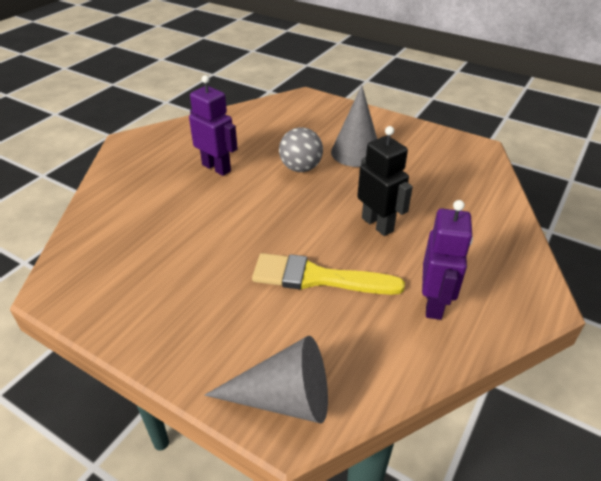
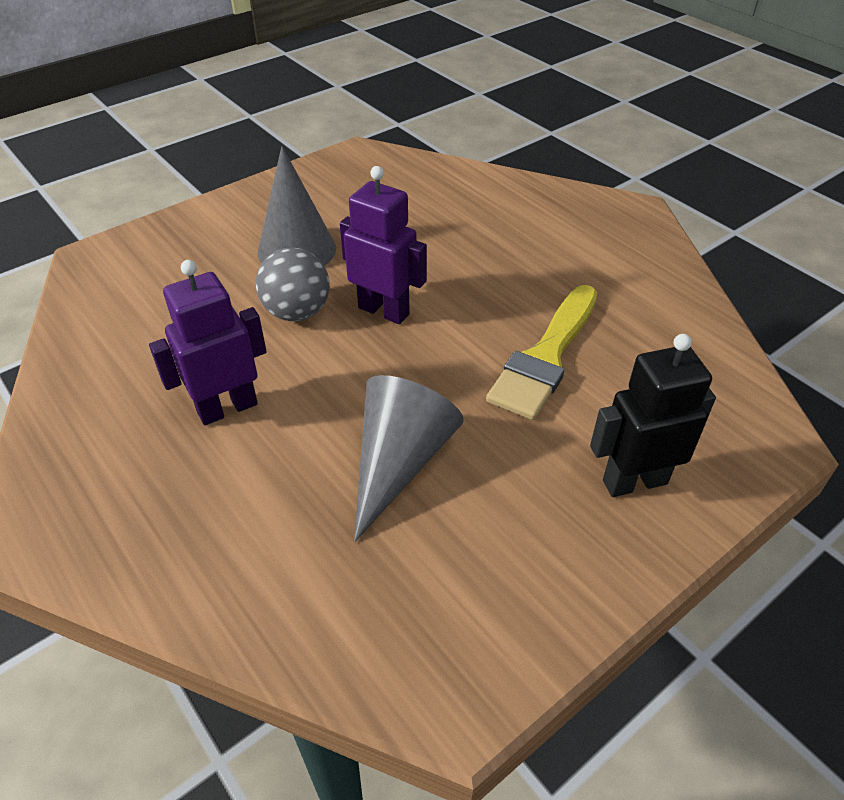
camera: 70 degrees left, 5 degrees up
grey cone [204,336,328,424] -> grey cone moved to [354,375,464,542]
black robot [357,126,413,236] -> black robot moved to [590,334,716,497]
purple robot [422,200,473,320] -> purple robot moved to [340,166,427,324]

